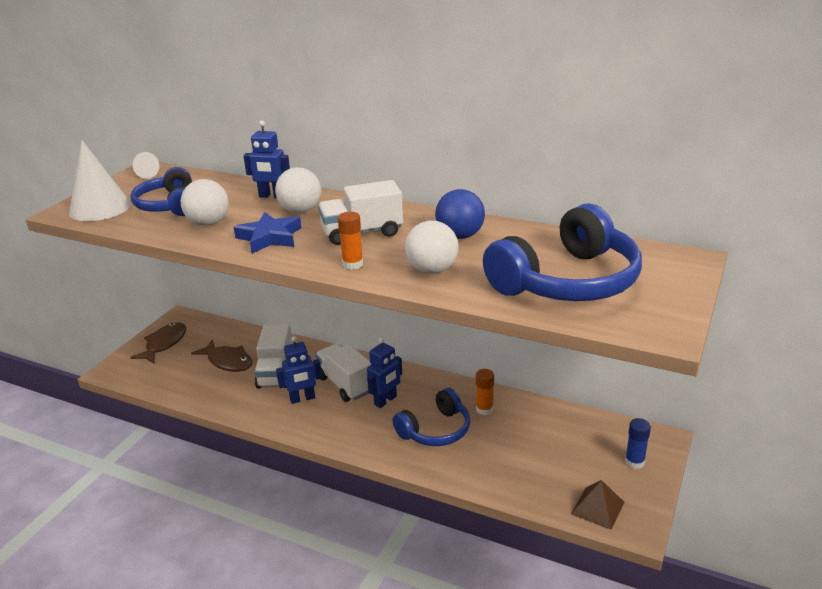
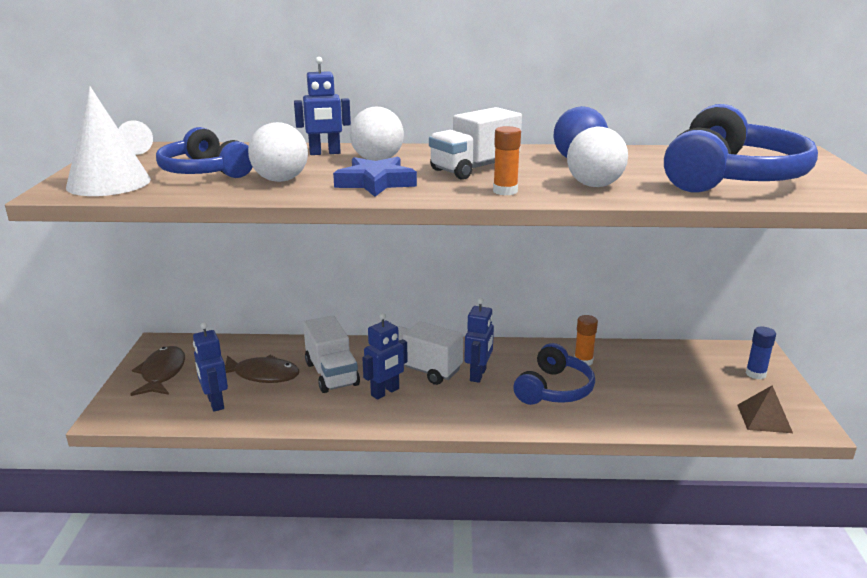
camera: 25 degrees left, 5 degrees down
none -> blue robot [193,322,228,412]

